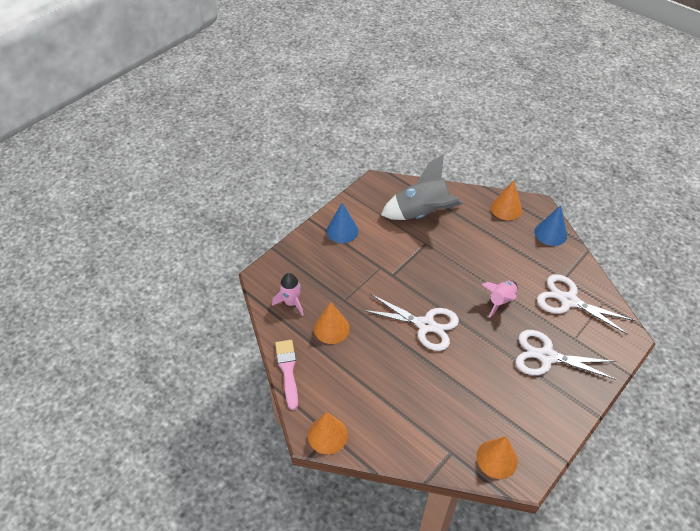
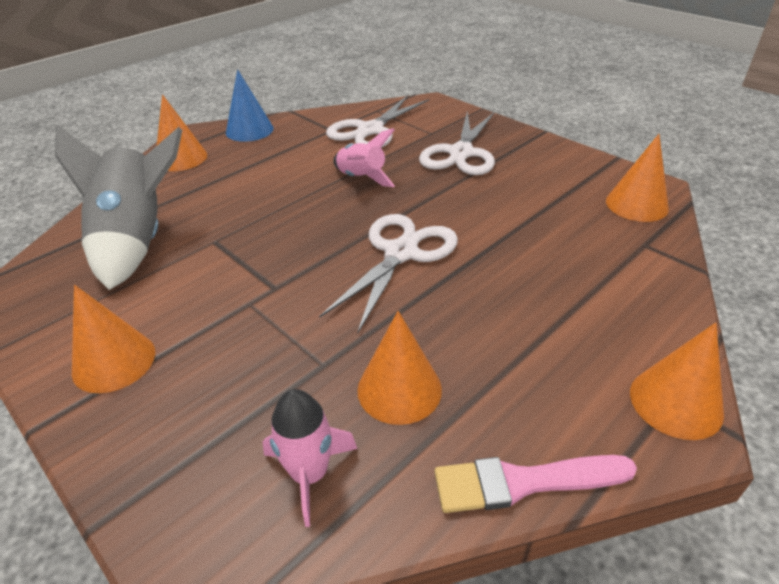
camera: 85 degrees left, 10 degrees down
blue cone [327,203,358,243] -> orange cone [72,285,155,393]

